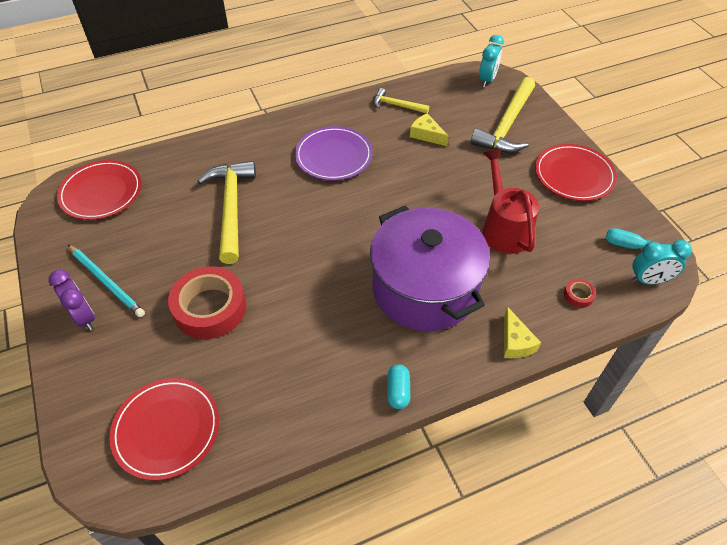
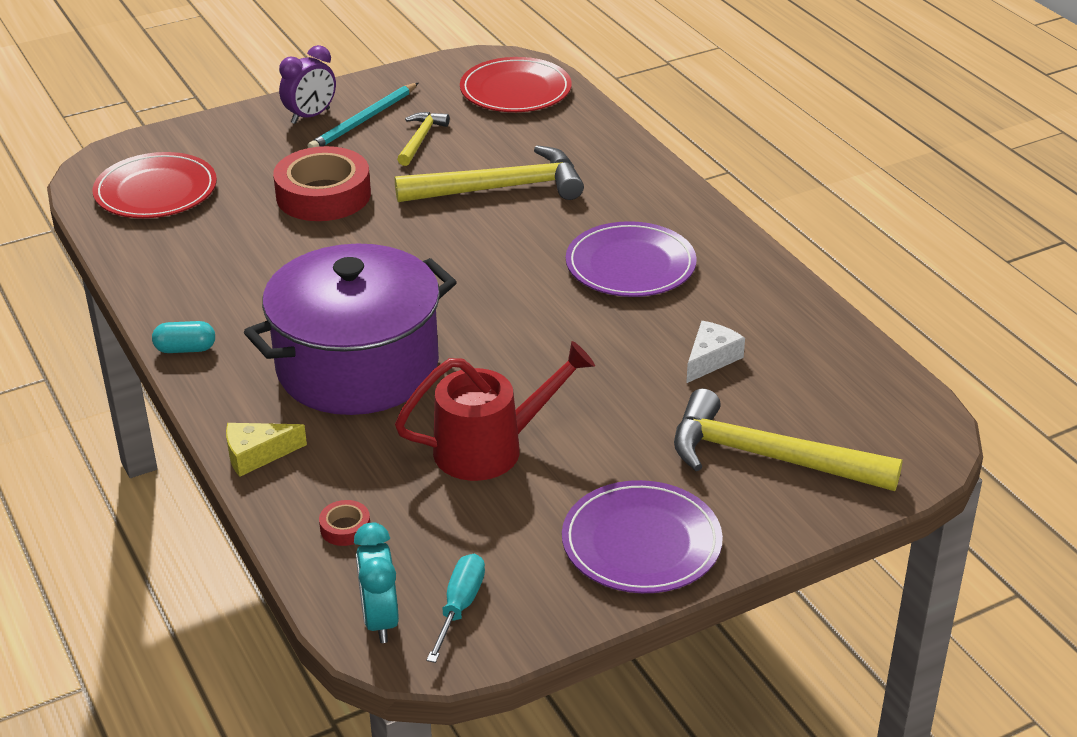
camera: 85 degrees right, 15 degrees down
yellow hammer [373,88,429,114] -> yellow hammer moved to [397,112,450,166]
yellow cheese [410,113,449,146] -> white cheese [686,321,745,383]
turquoise clock [479,35,504,87] -> none
red plate [535,144,617,201] -> purple plate [562,480,723,593]

